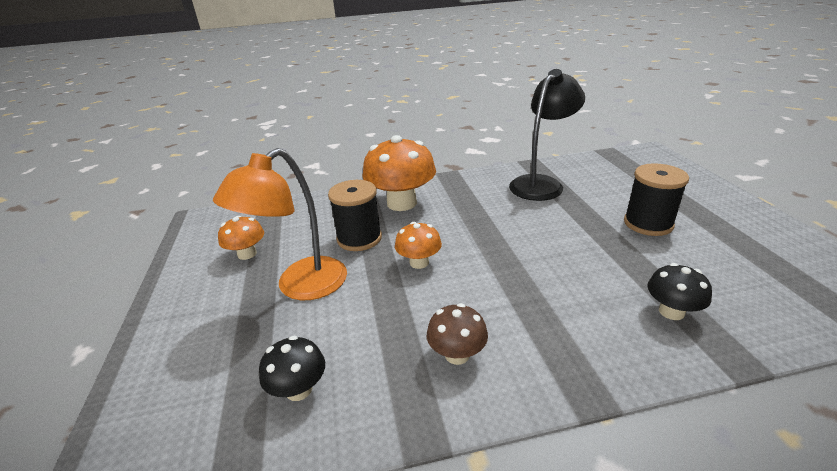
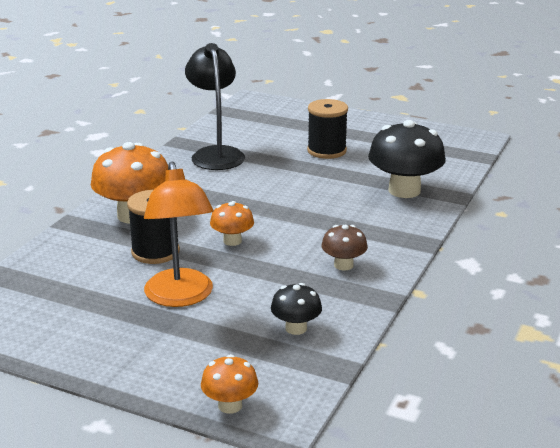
camera: 55 degrees left, 5 degrees down
orange mushroom [218,216,264,260] -> orange mushroom moved to [201,354,258,414]
black mushroom [647,263,712,320] -> black mushroom [368,120,446,198], size x1.89

